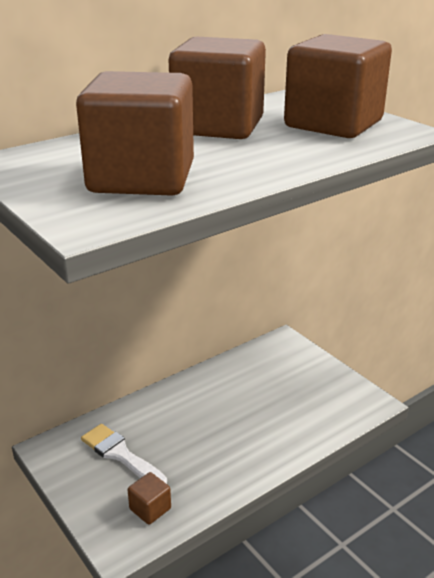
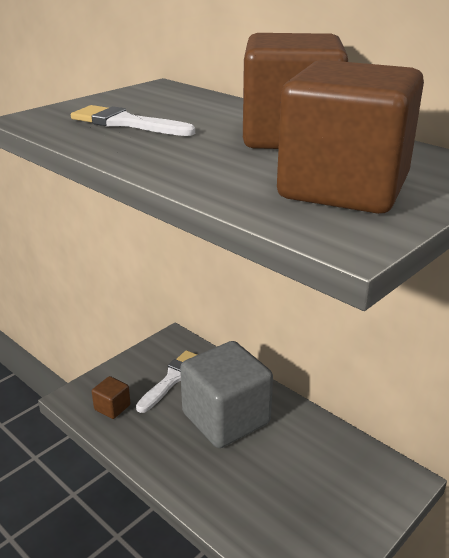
camera: 80 degrees right, 0 degrees up
brown cube [76,71,194,196] -> white brush [71,105,195,136]
none -> grey cube [180,341,273,448]

